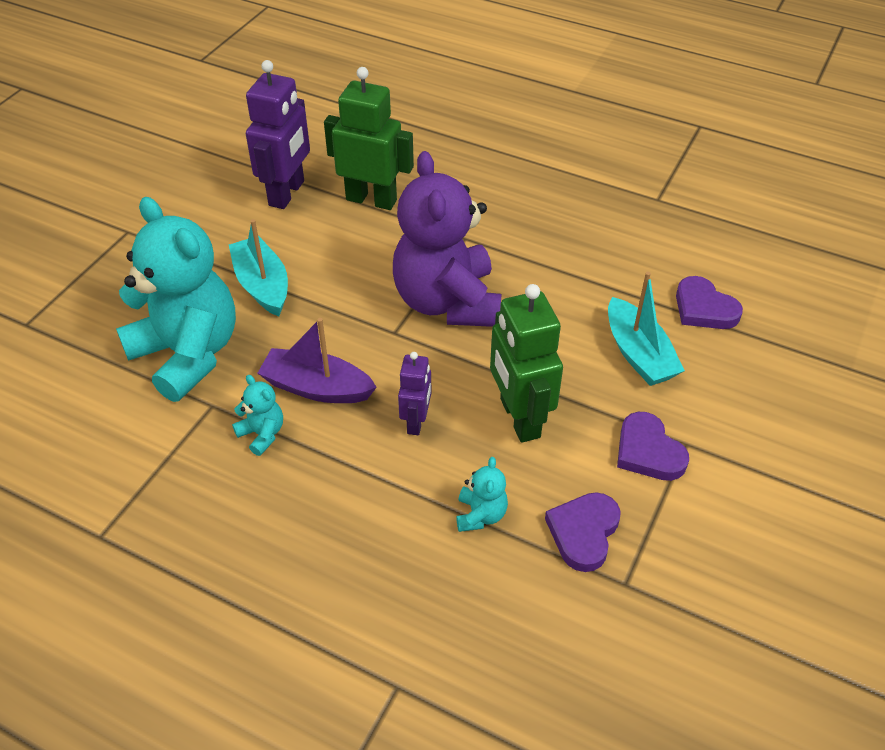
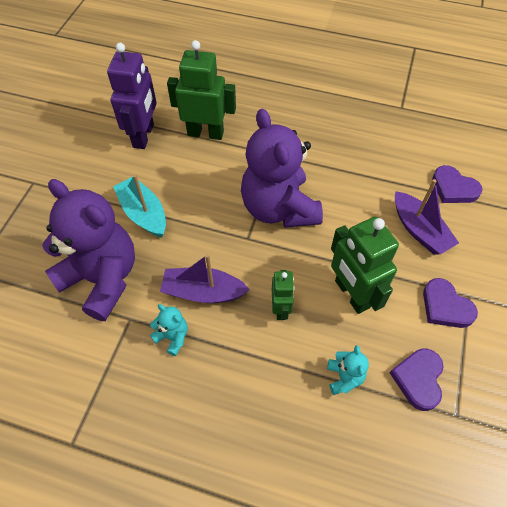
camera: 10 degrees left, 10 degrees up
turquoise teddy bear [116,197,236,402] -> purple teddy bear [42,179,135,321]
purple robot [398,352,431,435] -> green robot [272,270,294,320]
turquoise boat [608,272,685,386] -> purple boat [395,179,459,255]

